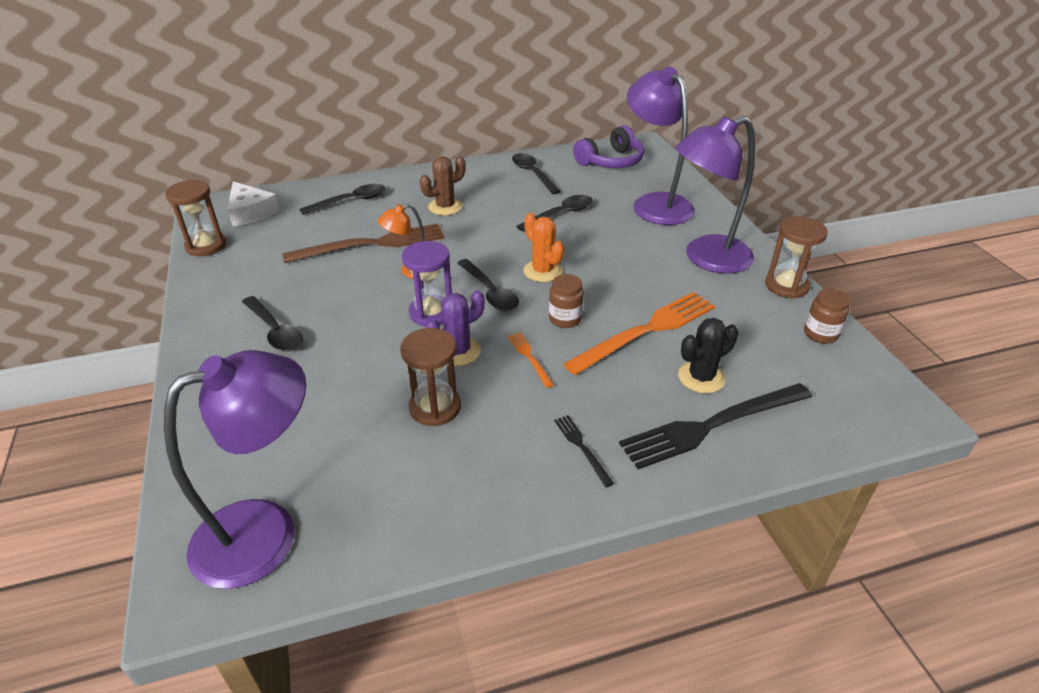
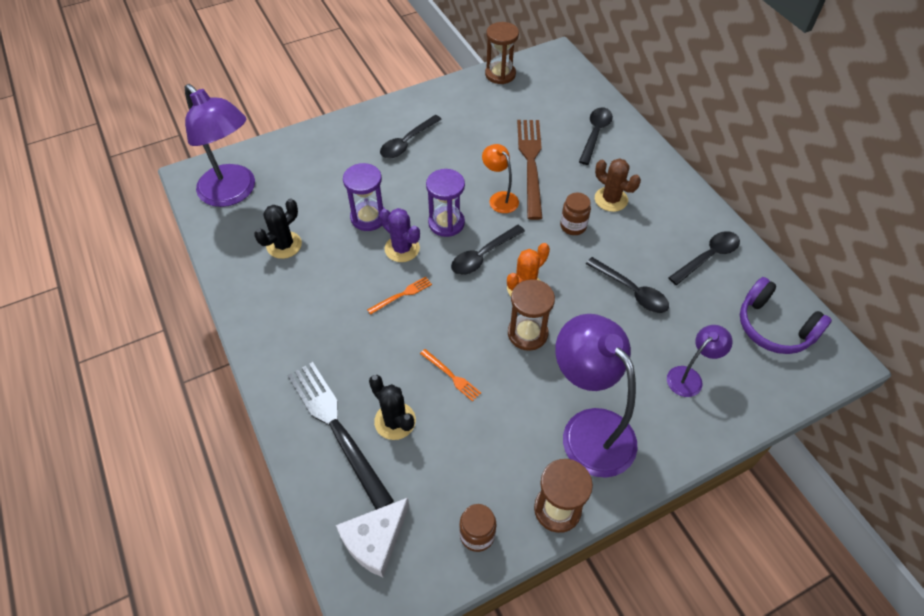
camera: 80 degrees right, 15 degrees up
white cheese [227,181,280,226] -> white cheese moved to [336,498,409,577]
brown fork [282,223,445,263] -> brown fork turned 150 degrees counterclockwise [517,120,542,220]
black spoon [299,184,386,215] -> black spoon turned 120 degrees counterclockwise [579,107,613,165]
brown hourglass [400,328,461,426] -> brown hourglass moved to [508,279,555,351]
brown jar [549,274,584,328] -> brown jar moved to [560,193,591,235]
black fork [554,415,614,487] -> none
orange fork [563,292,715,375] -> orange fork [420,349,481,402], size x0.45
purple lamp [627,67,695,225] -> purple lamp [667,325,733,397], size x0.50
none -> black cactus [254,199,302,259]
none -> purple hourglass [343,163,385,231]

